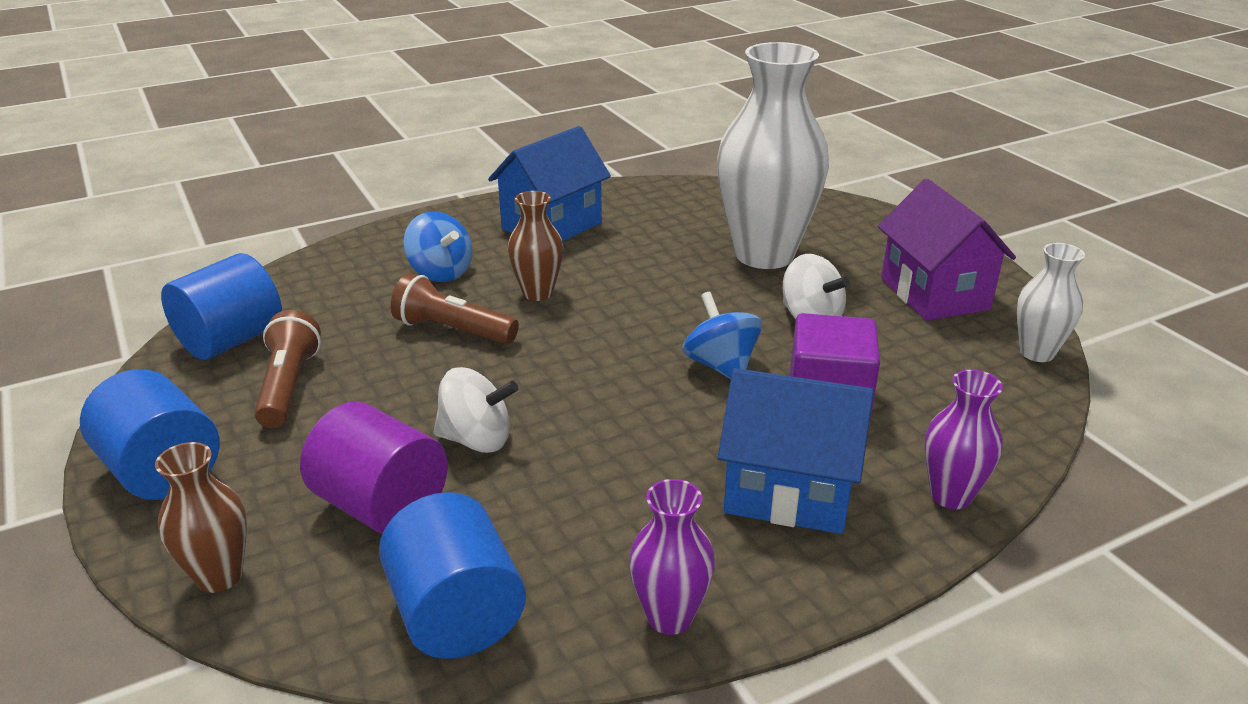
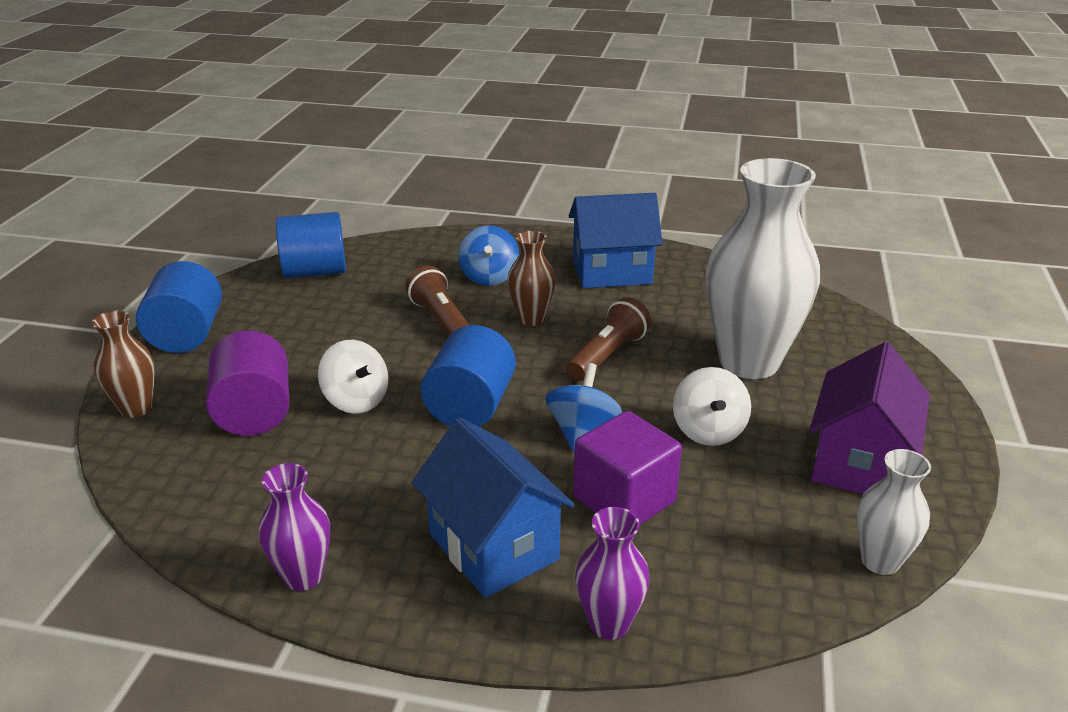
camera: 40 degrees right, 0 degrees up
brown flashlight [254,310,321,428] -> brown flashlight moved to [566,297,651,381]
blue cylinder [379,492,526,659] -> blue cylinder moved to [421,325,516,427]

